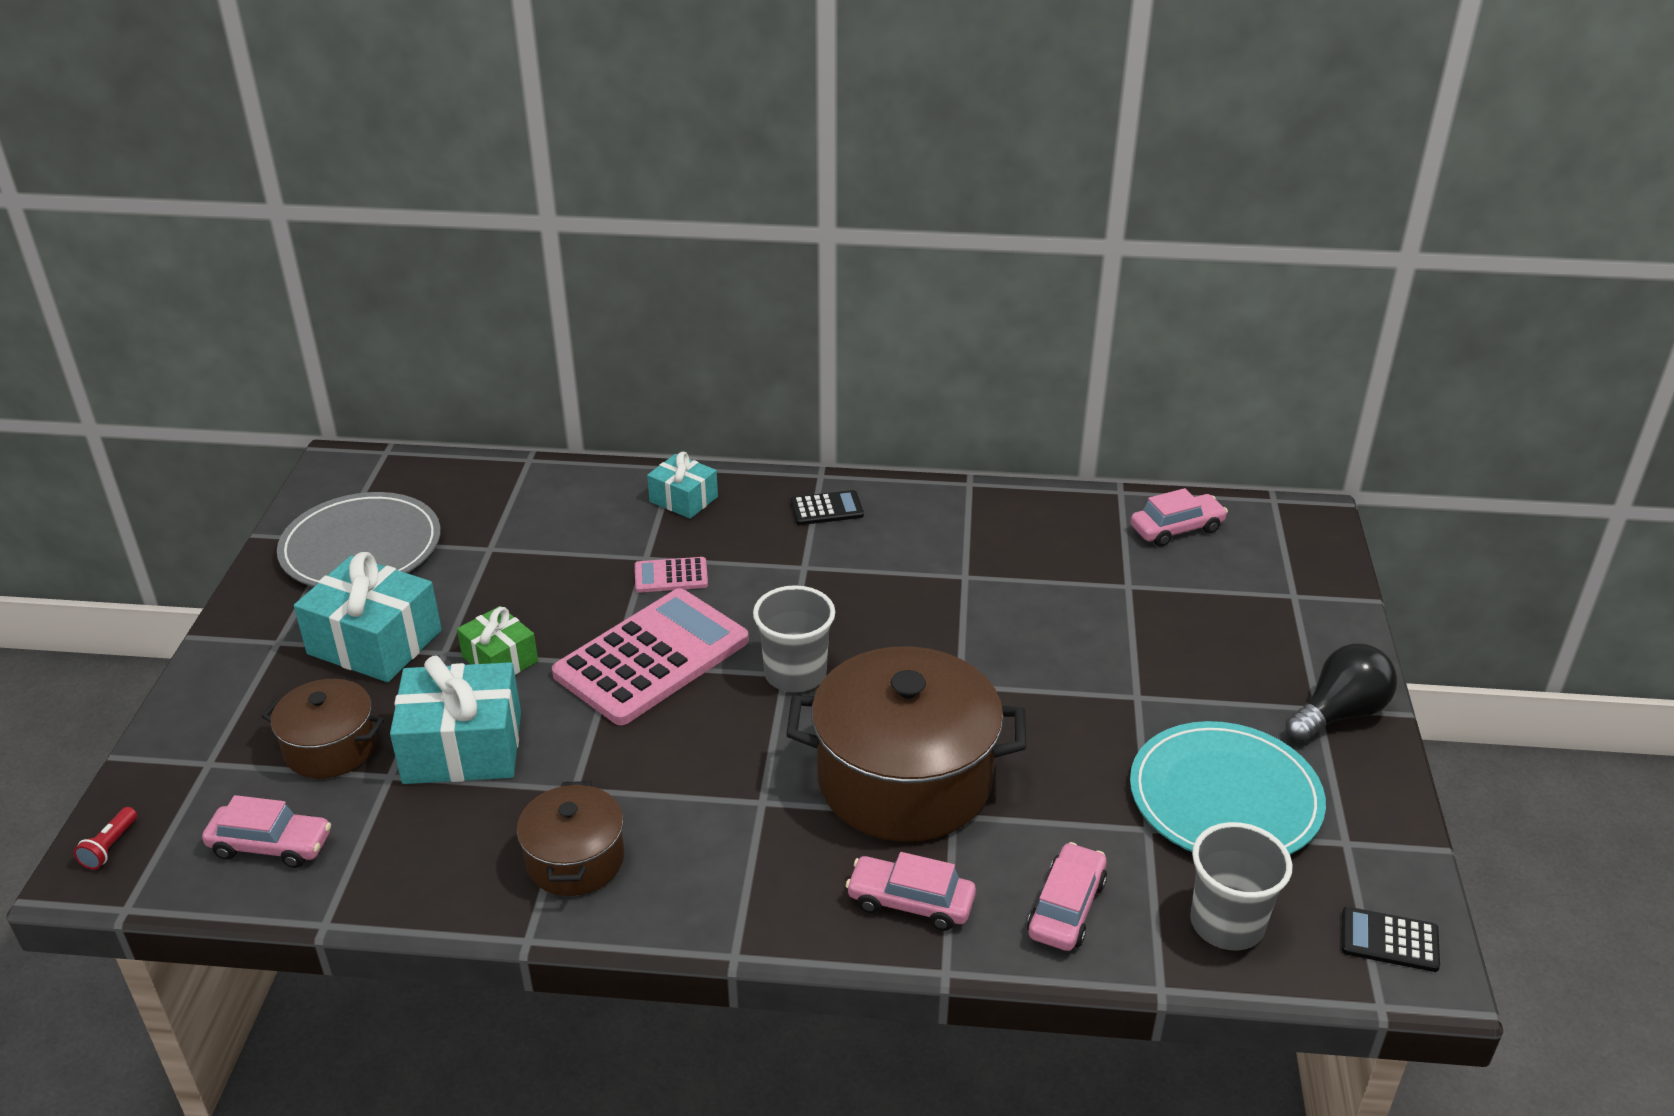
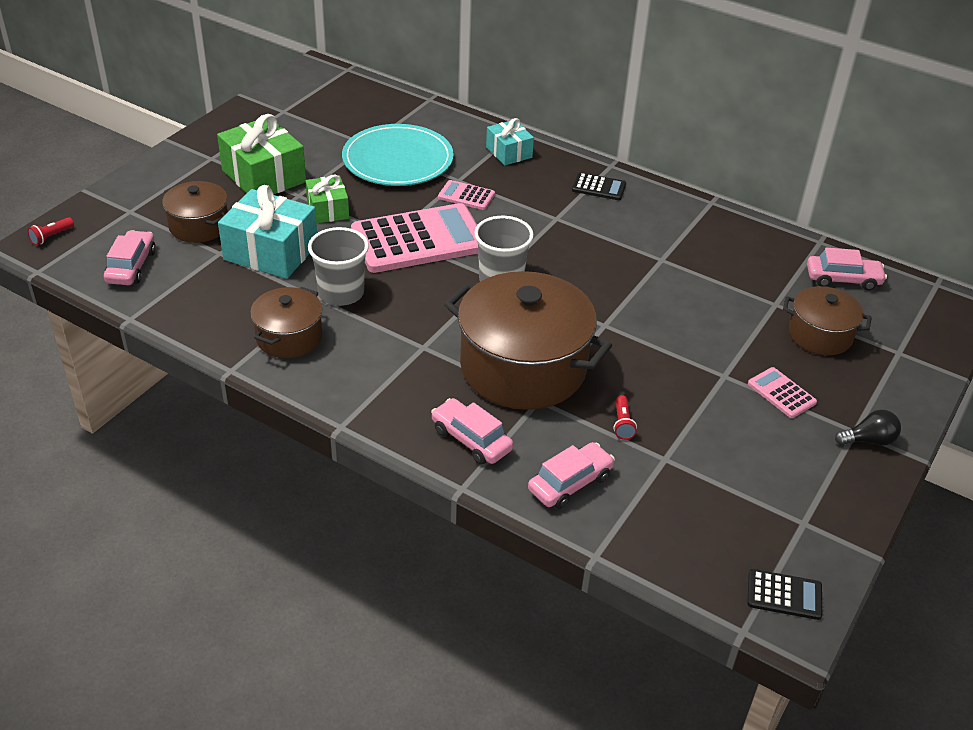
camera: 25 degrees right, 5 degrees up
pink car [202,795,331,868] -> pink car turned 120 degrees counterclockwise [104,230,156,285]
grey plate [277,492,441,587] -> none
turquoise gift [294,552,442,682] -> green gift [217,114,306,194]
turquoise plate [1130,721,1326,855] -> turquoise plate moved to [342,124,454,186]
grey cup [1190,822,1293,951] -> grey cup moved to [308,227,369,306]
black light bulb [1285,643,1397,743] -> black light bulb [835,410,901,446], size x0.62
black calculator [1342,907,1440,972] -> black calculator turned 150 degrees clockwise [747,569,822,620]
none -> red flashlight [613,395,637,440]
none -> pink calculator [748,367,817,418]
none -> brown pot [783,286,872,355]

